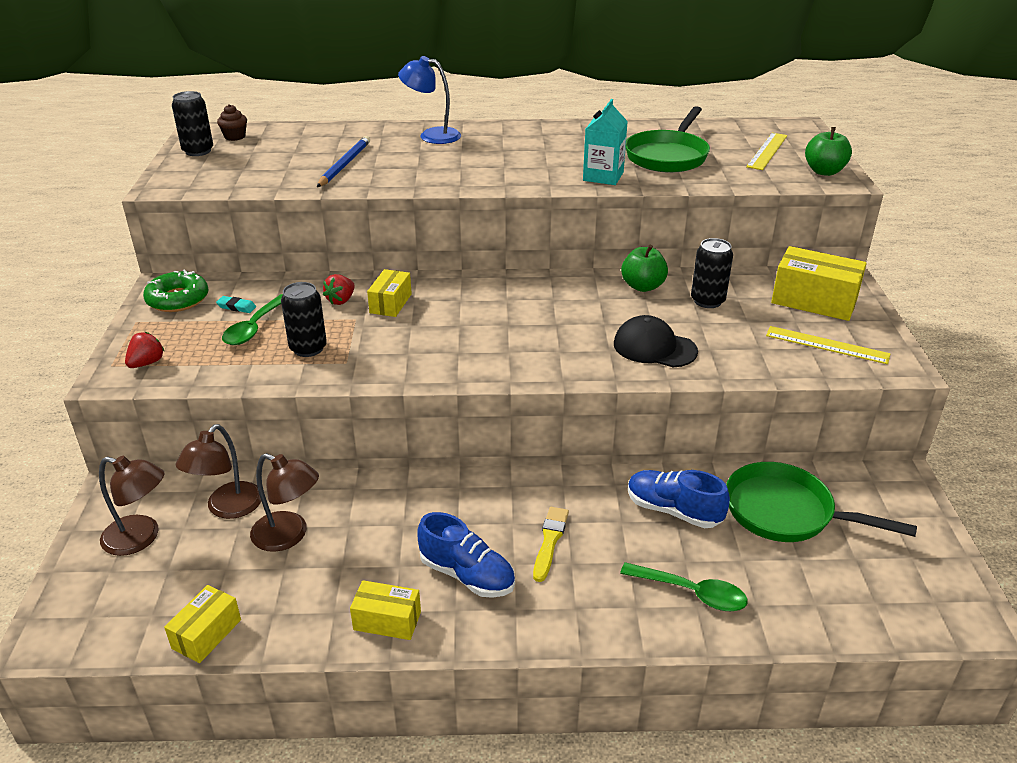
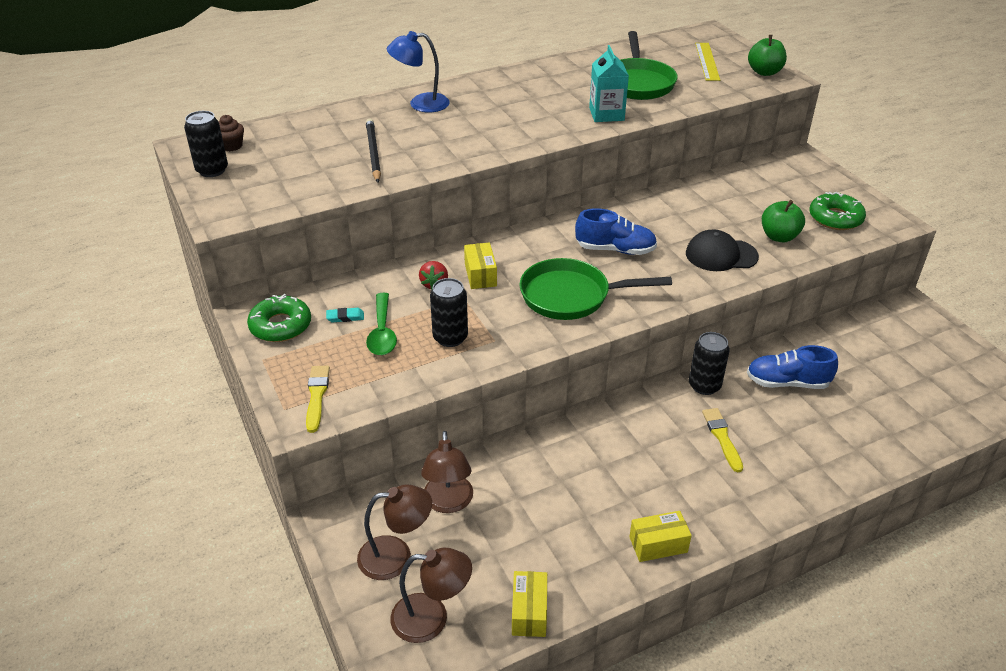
camera: 25 degrees left, 5 degrees up
red strawberry [125,332,165,368] -> yellow brush [306,366,330,433]
brown lamp [250,453,319,552] -> brown lamp moved to [390,547,472,643]
blue pencil [317,136,370,187] -> black pencil [366,118,381,183]
blue shoe [417,512,515,598] -> blue shoe moved to [575,208,657,255]
green spoon [620,562,748,611] -> none
green apple [621,245,668,292] -> green apple moved to [762,200,805,242]
black can [691,238,733,308] -> black can moved to [689,332,730,395]
green pan [726,462,917,542] -> green pan moved to [519,258,672,320]
yellow ruler [766,326,890,364] -> green donut [809,192,866,230]
yellow box [771,246,867,321] -> none

